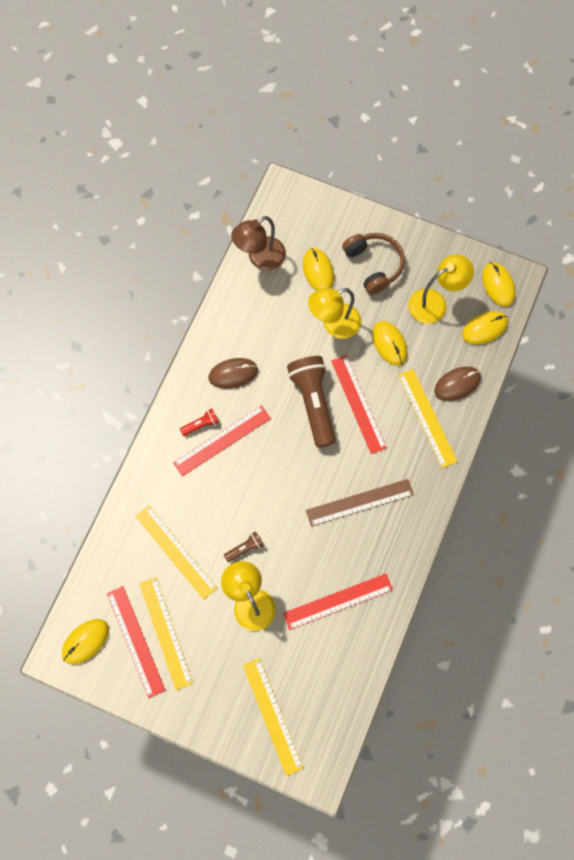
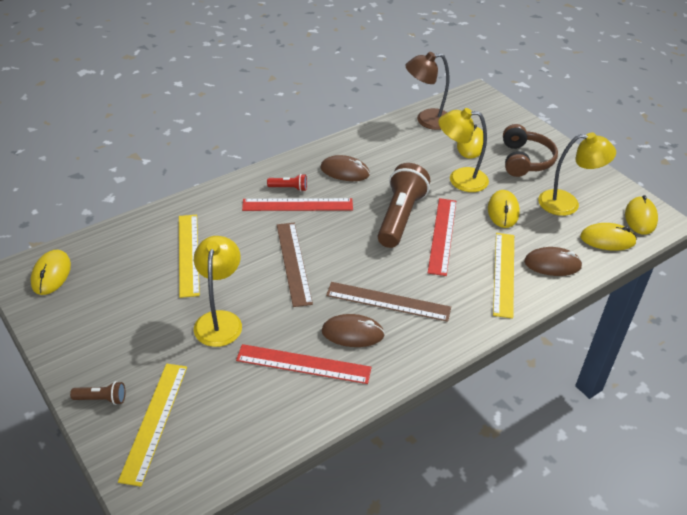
camera: 30 degrees right, 30 degrees down
yellow mouse [62,619,109,664] -> yellow mouse turned 75 degrees counterclockwise [31,250,71,295]
red ruler [107,586,165,698] -> none
yellow ruler [139,577,193,690] -> none
brown flashlight [224,531,264,562] -> brown flashlight moved to [70,381,125,405]
none -> brown ruler [277,223,313,307]
none -> brown mouse [322,314,385,347]

